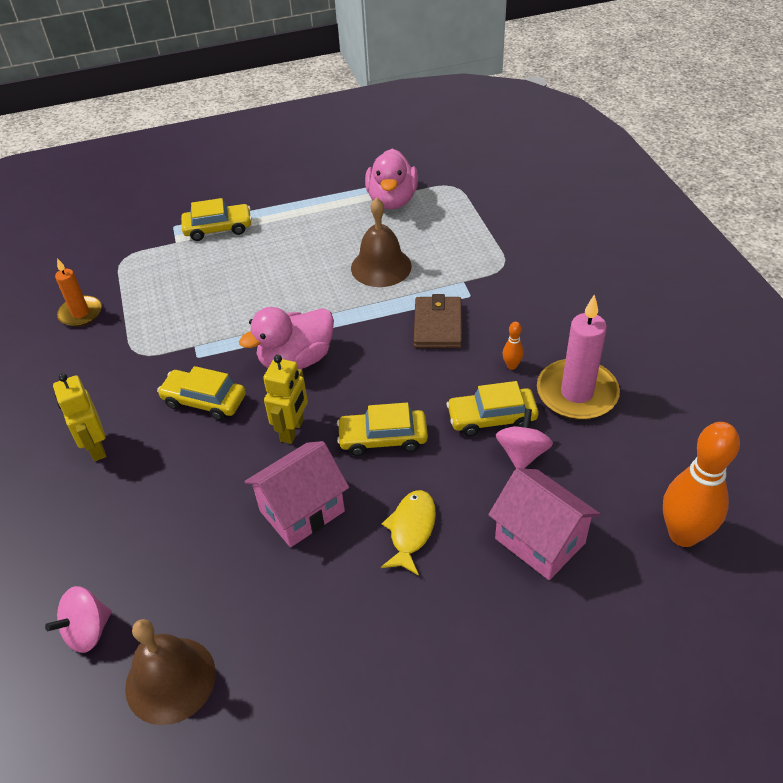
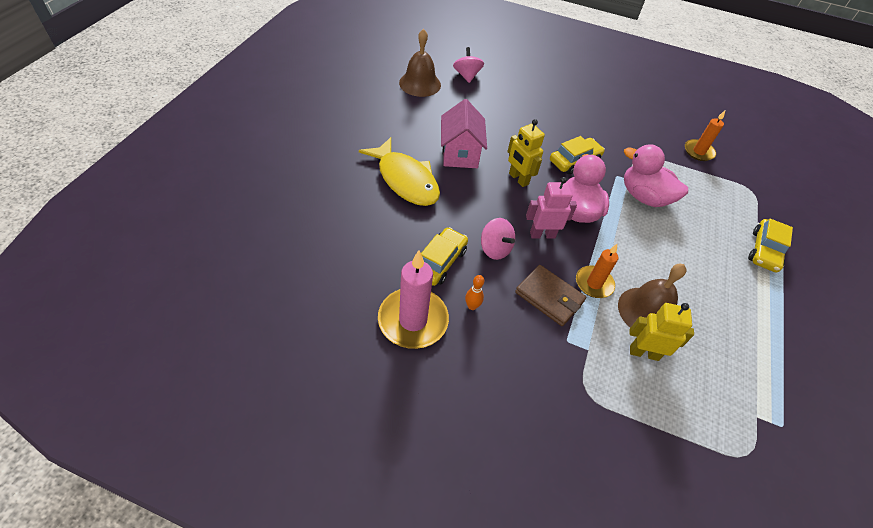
camera: 120 degrees right, 5 degrees up
yellow robot [53,373,106,461] -> yellow robot moved to [630,303,694,361]
yellow car [337,403,428,456] -> none
pink duck [365,149,418,209] -> pink duck moved to [624,144,688,207]
yellow fish [381,490,436,576] -> yellow fish [359,137,440,206], size x1.71
pink house [488,468,601,580] -> none
pink spinning top [496,409,553,469] -> pink spinning top moved to [481,218,515,260]
orange bowling pin [663,422,740,547] -> none
none -> pink robot [526,177,577,239]
none -> orange candle [576,244,618,298]

